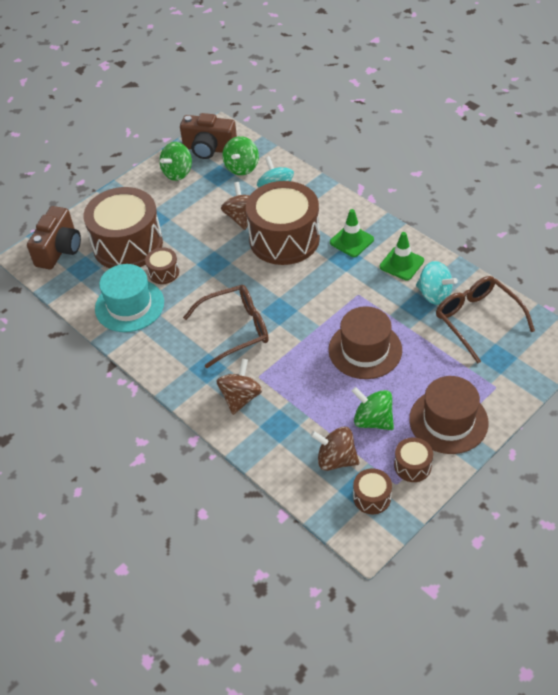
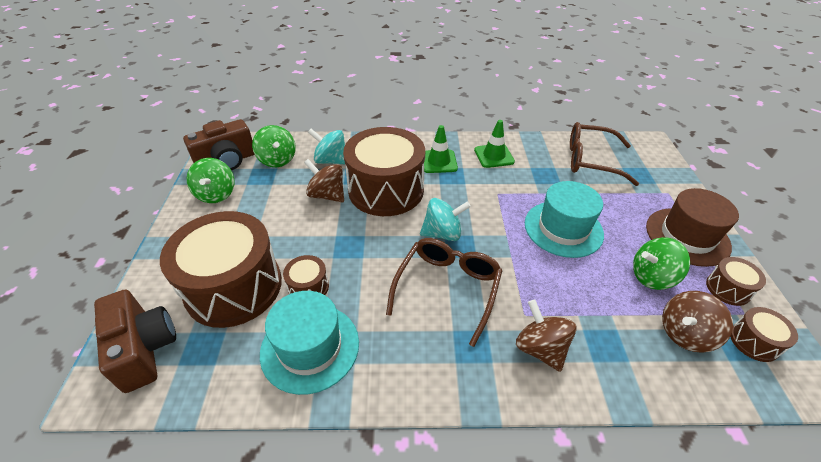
camera: 50 degrees left, 5 degrees down
brown hat [328,306,402,379] -> turquoise hat [525,181,604,258]
turquoise spinning top [416,261,458,305] -> turquoise spinning top moved to [420,198,471,241]

